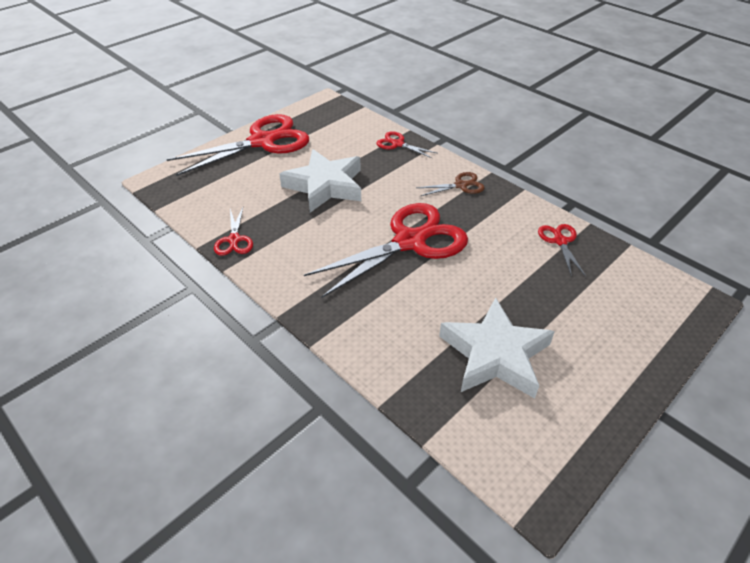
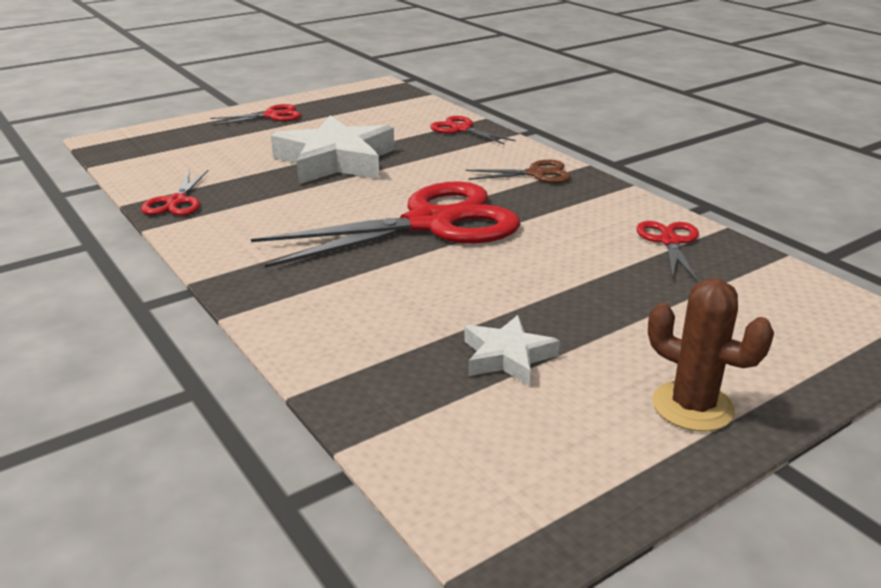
camera: 10 degrees right, 15 degrees down
red scissors [167,114,309,176] -> red scissors [210,104,301,125], size x0.45
white star [439,297,555,399] -> white star [464,315,560,386], size x0.51
none -> brown cactus [648,278,774,431]

